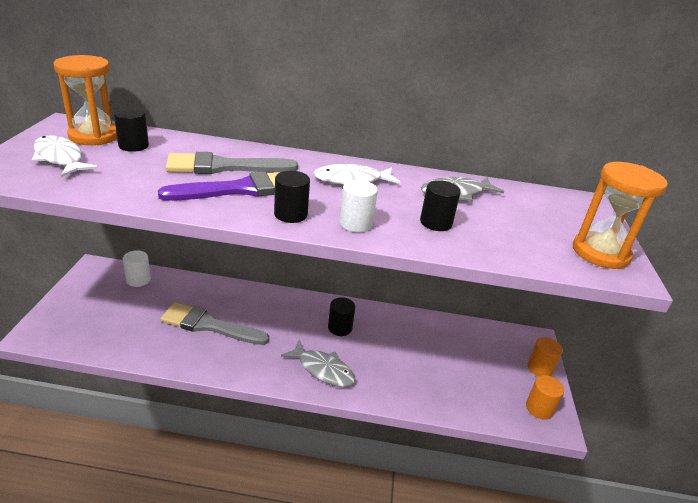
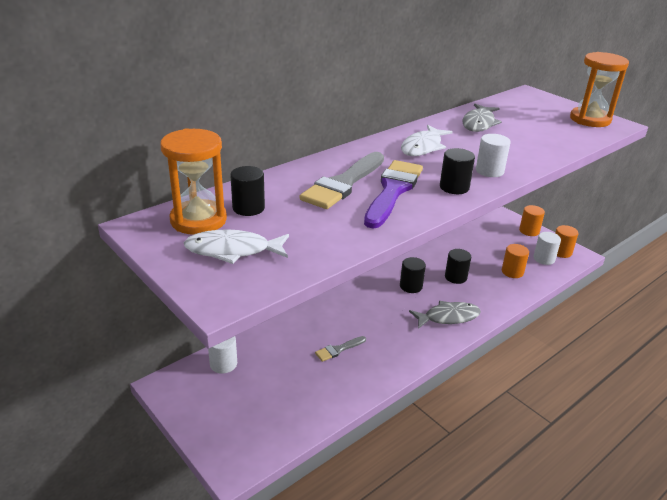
camera: 45 degrees left, 0 degrees up
grey brush [160,302,269,345] -> grey brush [315,336,366,362], size x0.50
black cylinder [420,180,461,231] -> black cylinder moved to [445,249,471,284]
none -> orange cylinder [502,244,529,278]
none -> white cylinder [533,232,561,265]

